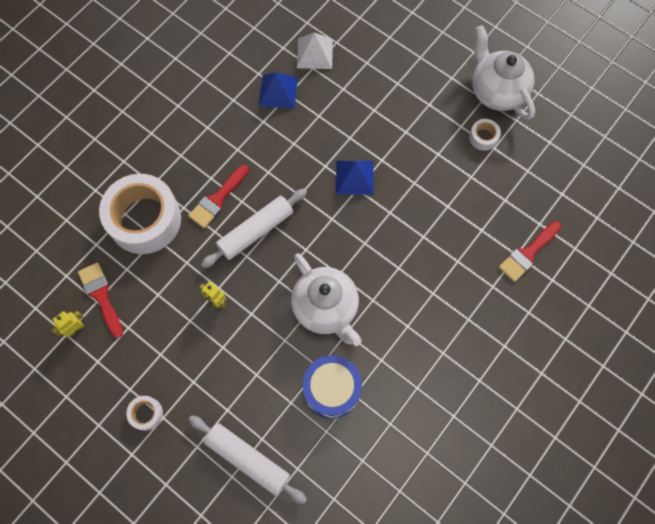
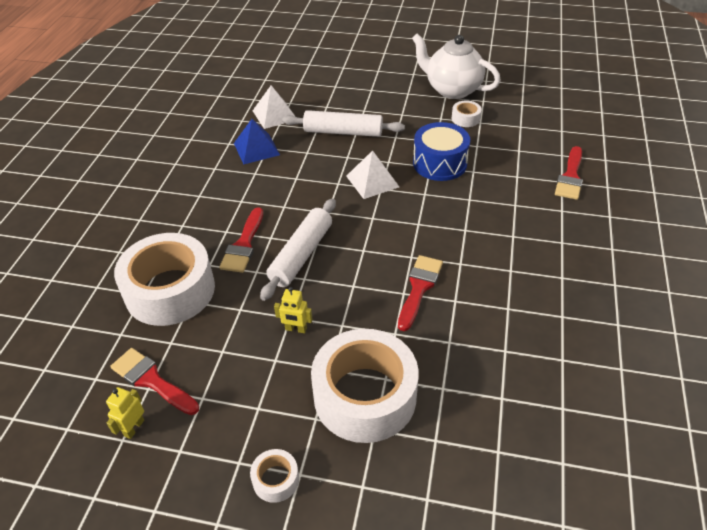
camera: 25 degrees left, 25 degrees down
white rolling pin [188,415,307,504] -> white rolling pin moved to [282,110,405,137]
white teapot [291,253,361,346] -> red brush [398,255,443,331]
blue drum [303,355,362,419] -> blue drum moved to [413,122,470,181]
blue pyramid [336,161,374,195] -> white pyramid [346,150,399,199]
none -> white tape [311,329,419,443]

